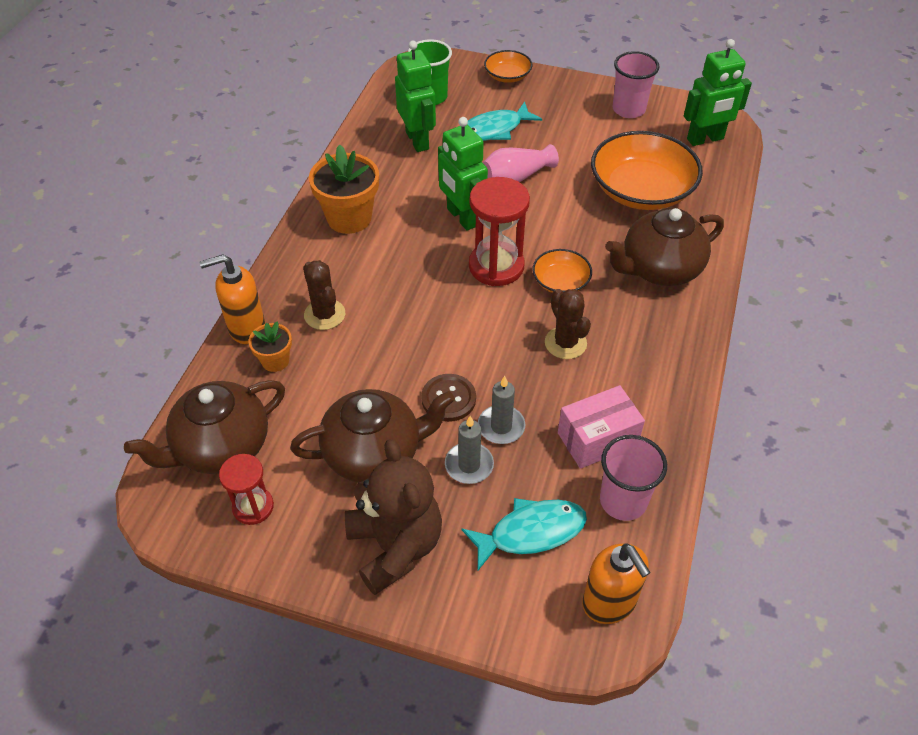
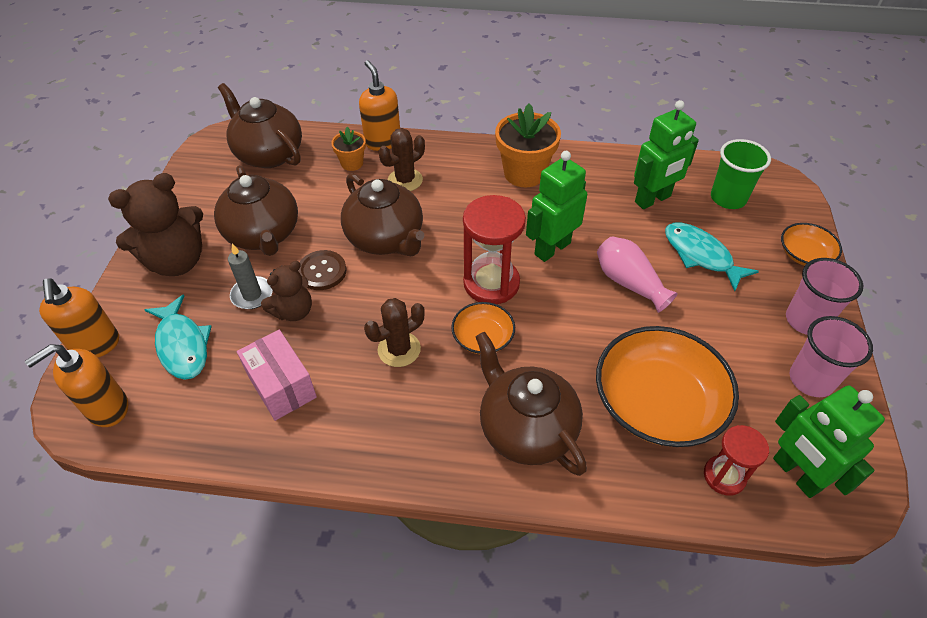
camera: 80 degrees right, 0 degrees up
red hourglass [219,454,274,525] -> red hourglass moved to [704,425,769,495]
grey candle [478,376,525,444] -> brown teddy bear [261,261,312,321]
pink cup [600,435,667,521] -> pink cup moved to [786,258,863,335]
none -> orange soap dispenser [39,279,119,357]
none -> brown teapot [341,173,424,256]

